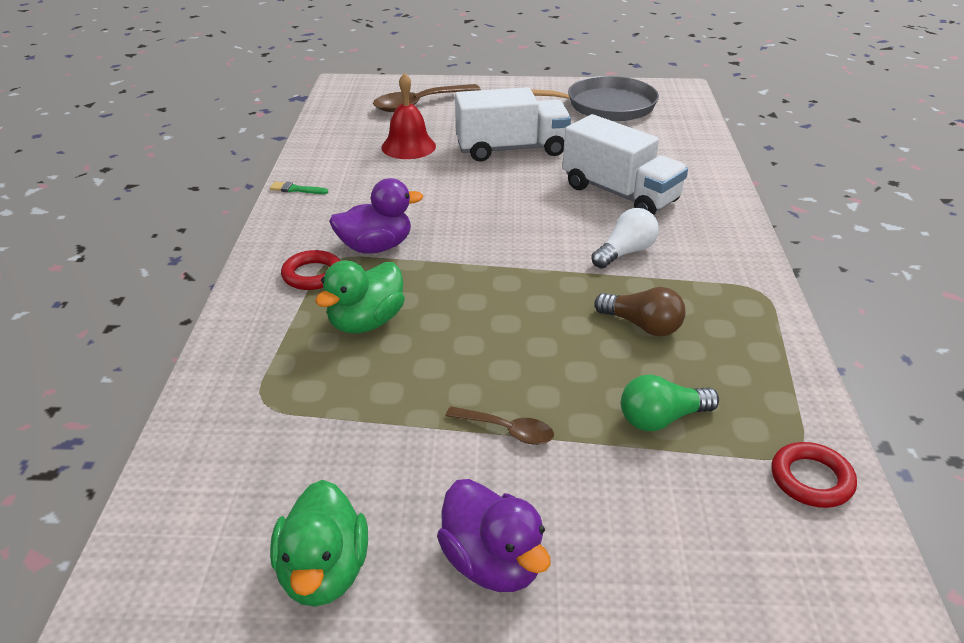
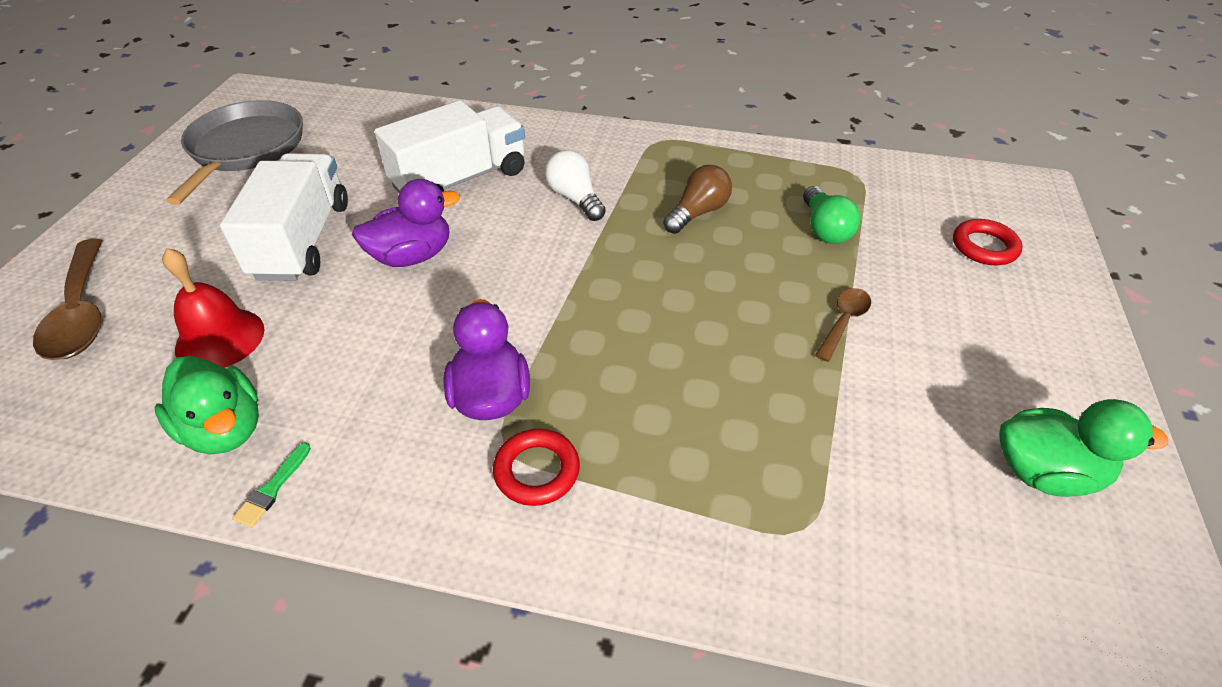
camera: 80 degrees left, 10 degrees up
green duck [315,260,405,333] -> green duck moved to [154,356,259,454]
purple duck [437,479,551,592] -> purple duck moved to [352,179,460,267]
red ring [771,442,857,508] -> red ring moved to [953,219,1023,265]

